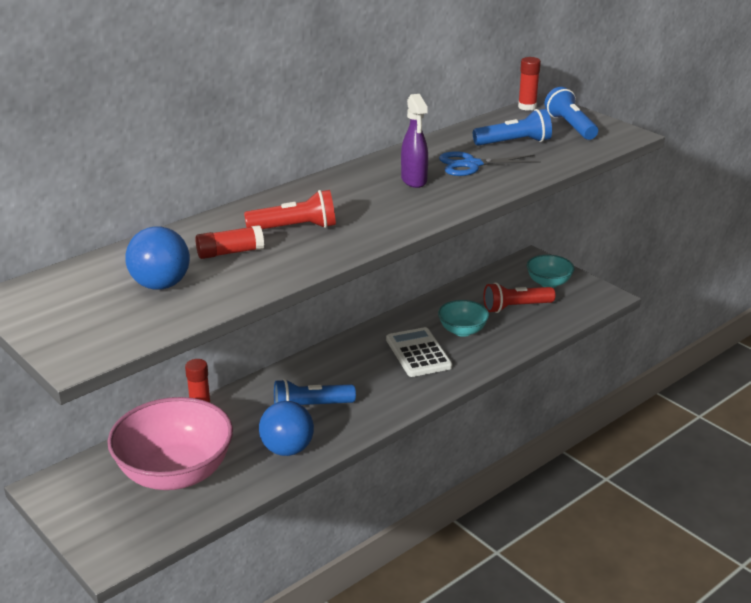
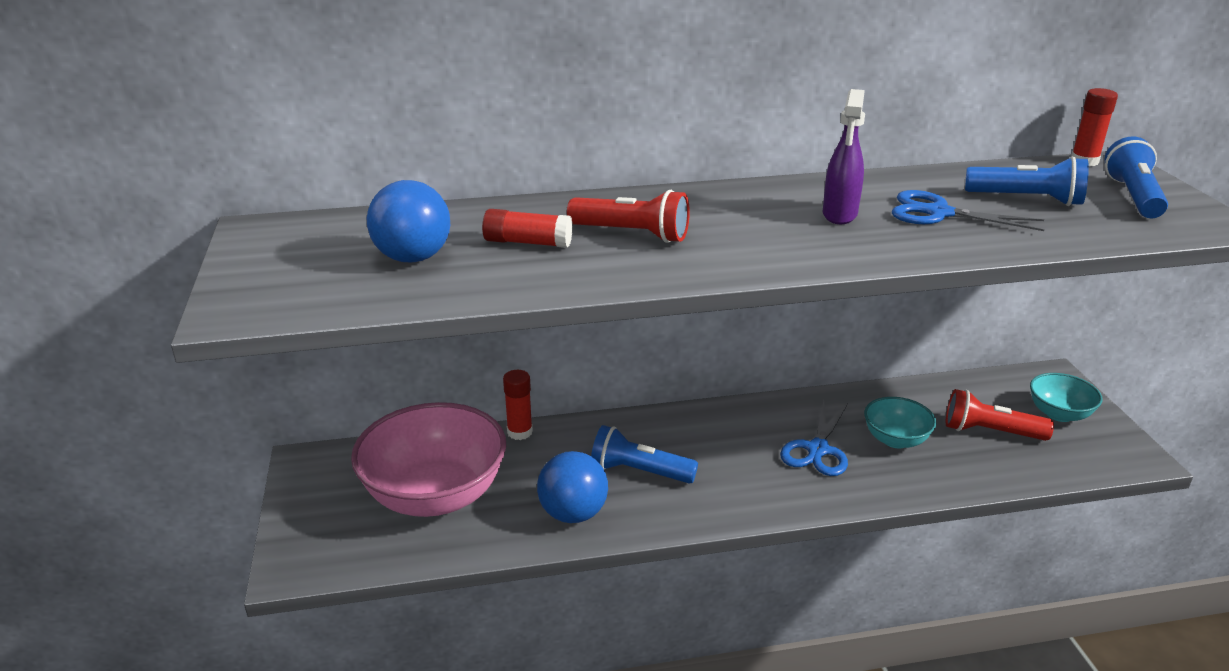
camera: 30 degrees right, 0 degrees up
white calculator [386,327,452,377] -> blue scissors [780,401,848,476]

